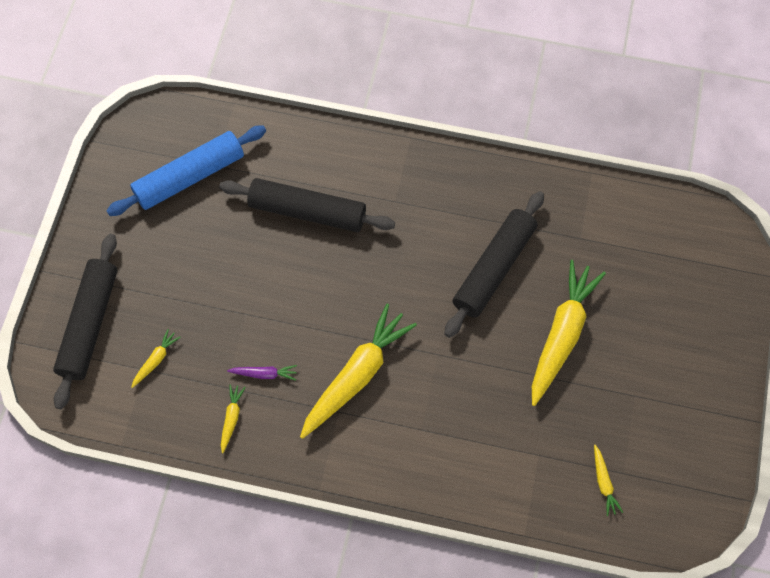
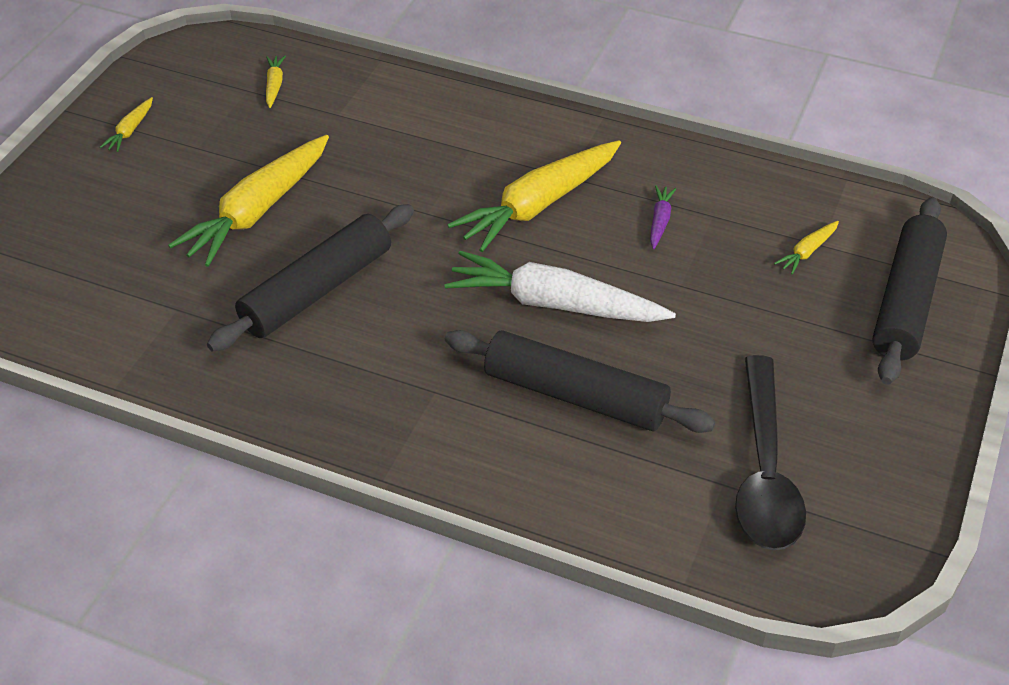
camera: 170 degrees left, 20 degrees down
blue rolling pin [106,126,266,216] -> black spoon [735,355,806,550]
yellow carrot [221,384,246,453] -> yellow carrot moved to [100,97,153,152]
purple carrot [227,365,297,381] -> purple carrot turned 90 degrees clockwise [650,185,676,249]
none -> white carrot [445,251,676,322]

